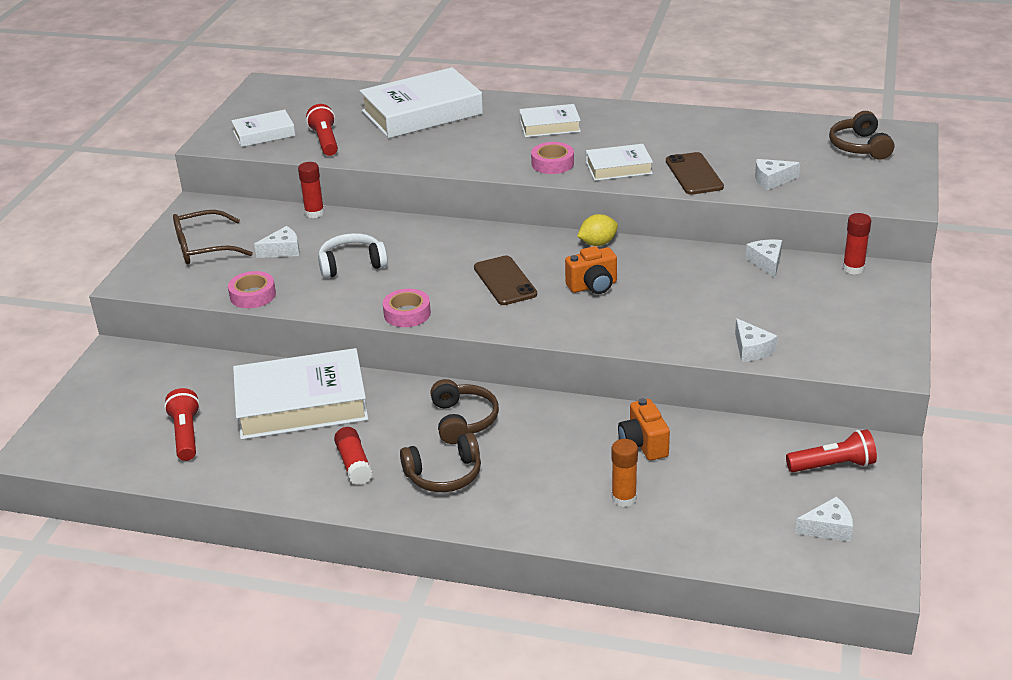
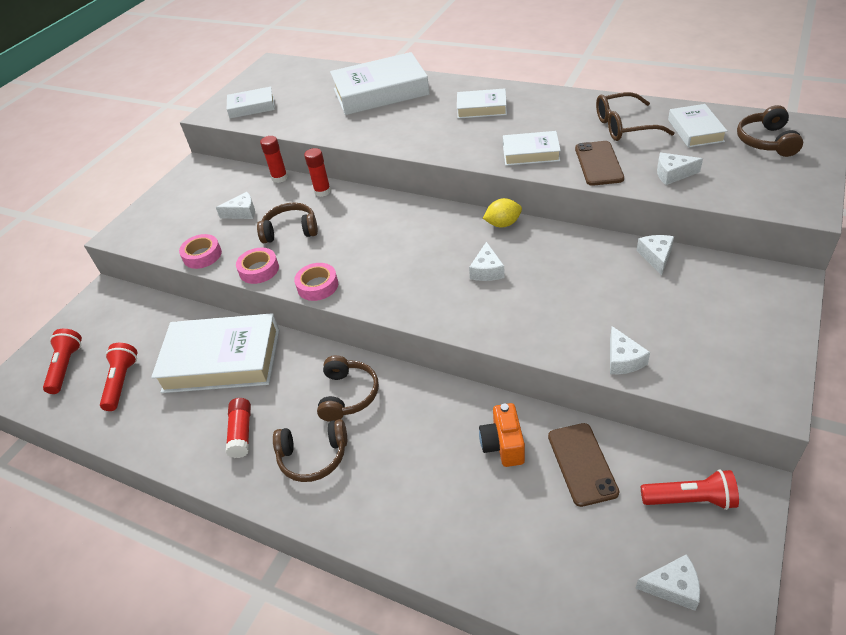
camera: 15 degrees right, 10 degrees up
brown glasses [173,210,253,264] -> brown glasses moved to [596,92,674,141]
red flashlight [306,104,338,156] -> red flashlight moved to [43,328,82,394]
white headphones [318,233,388,278] -> brown headphones [257,202,318,243]
brown phone [474,256,537,305] -> brown phone moved to [548,423,619,507]
pink tape [531,142,574,174] -> pink tape moved to [236,248,279,284]
orange camera [565,246,617,294] -> white cheese [469,242,505,281]
orange glue stick [611,439,638,507] -> none
red glue stick [843,213,871,275] -> red glue stick moved to [304,148,331,197]
none -> white book [668,104,727,148]

